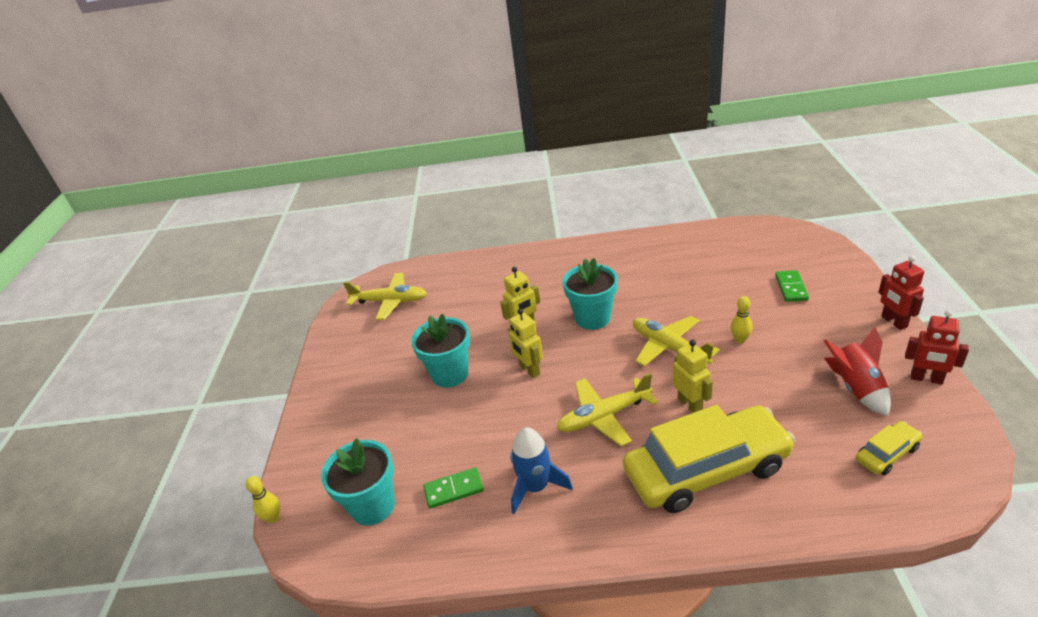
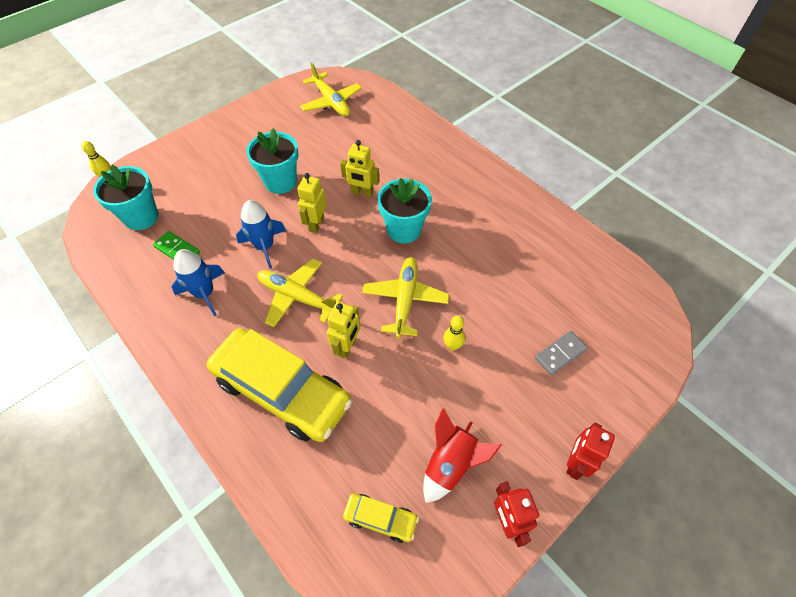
camera: 45 degrees right, 20 degrees up
green domino [775,270,809,302] -> grey domino [535,331,588,376]
none -> blue rocket [236,200,286,269]

